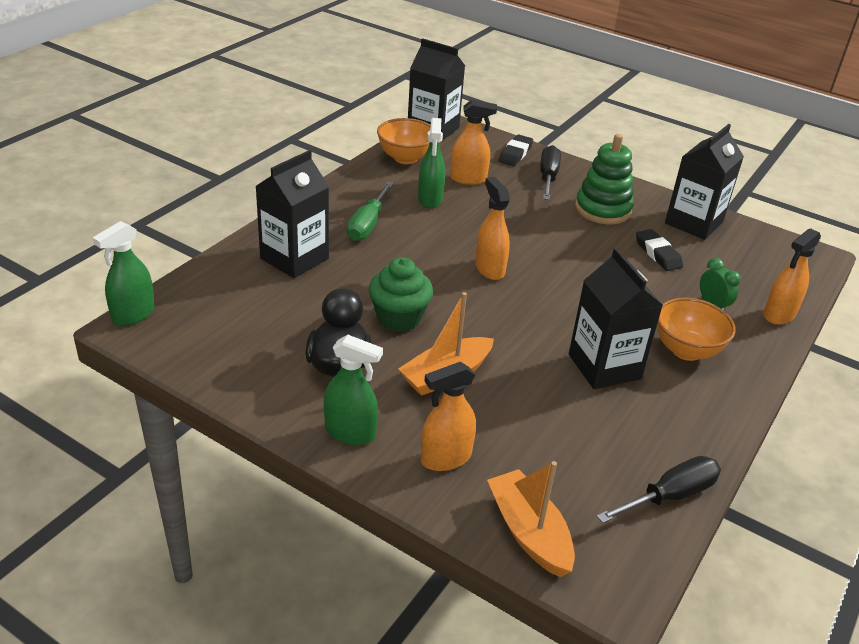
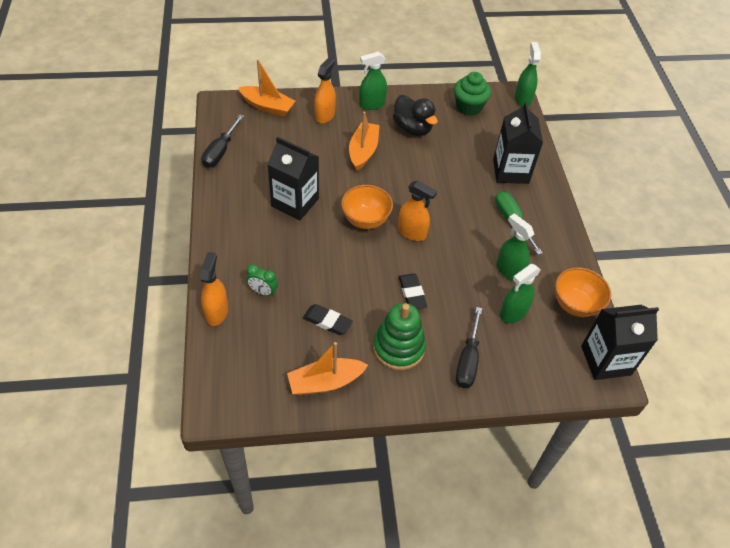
camera: 140 degrees right, 15 degrees up
green cupcake [369,257,433,332] -> green cupcake moved to [454,72,491,116]
orange spray bottle [450,100,497,185] -> green spray bottle [500,264,540,323]
black eraser [499,135,533,166] -> black eraser moved to [399,273,427,309]
black screwdriver [540,145,561,200] -> black screwdriver turned 45 degrees clockwise [456,307,482,388]
orange bowl [657,298,735,361] -> orange bowl moved to [341,185,393,229]
black carton [665,124,744,240] -> orange boat [287,342,368,395]

